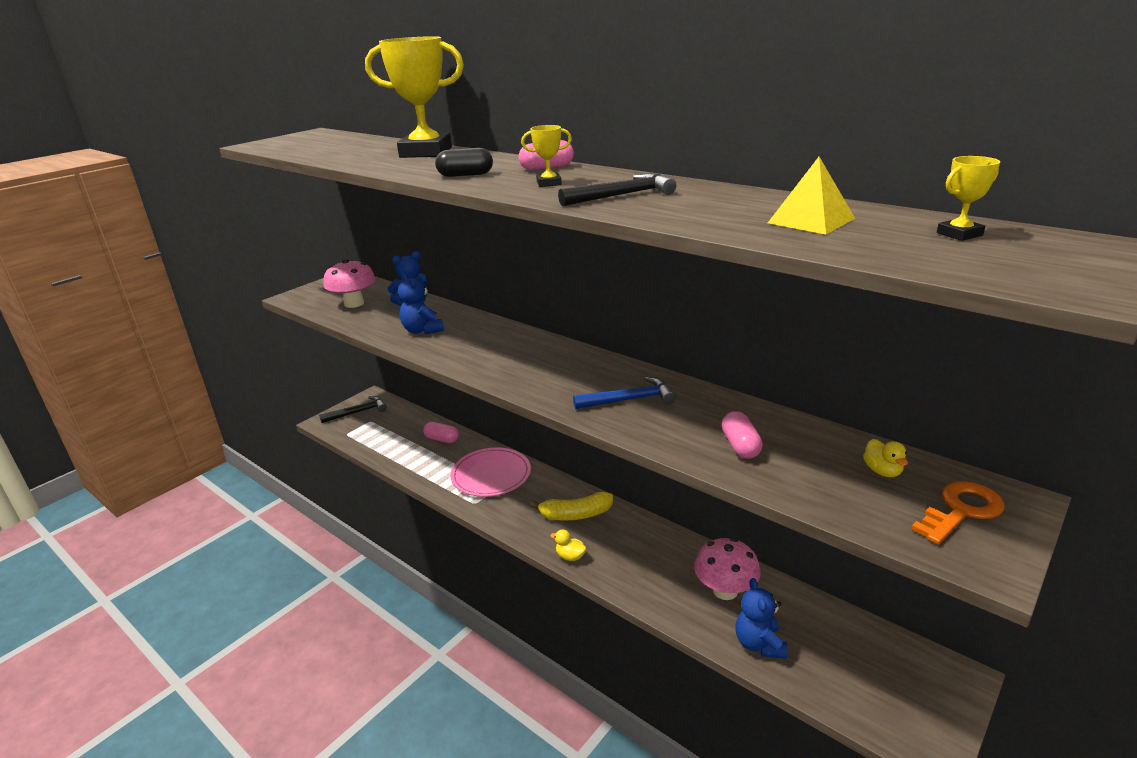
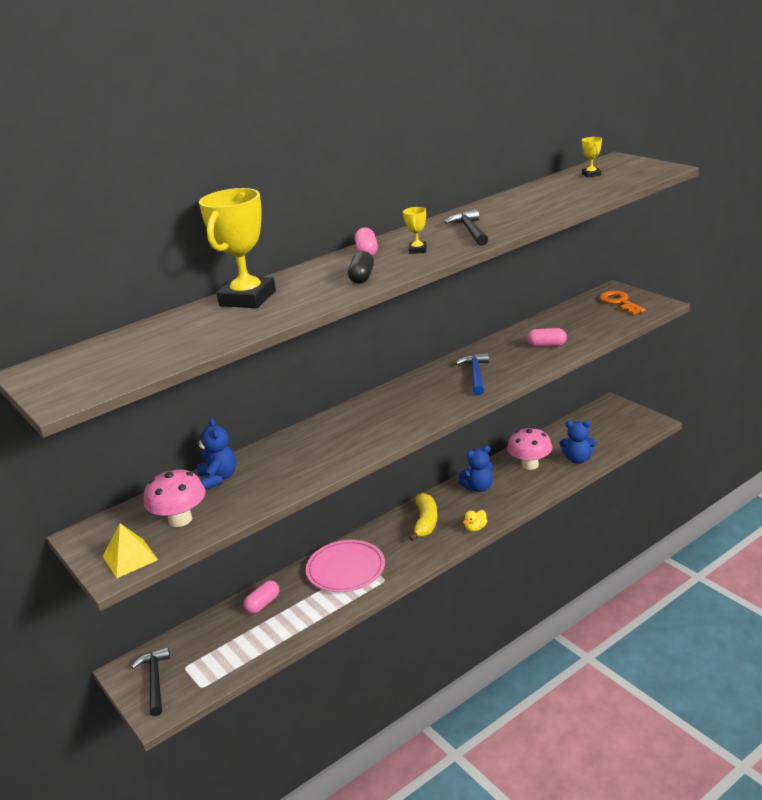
camera: 75 degrees left, 0 degrees up
blue teddy bear [398,272,444,334] -> blue teddy bear moved to [459,446,493,492]
yellow pyramid [768,157,855,235] -> yellow pyramid moved to [103,523,158,578]
yellow duck [863,439,908,477] -> none

